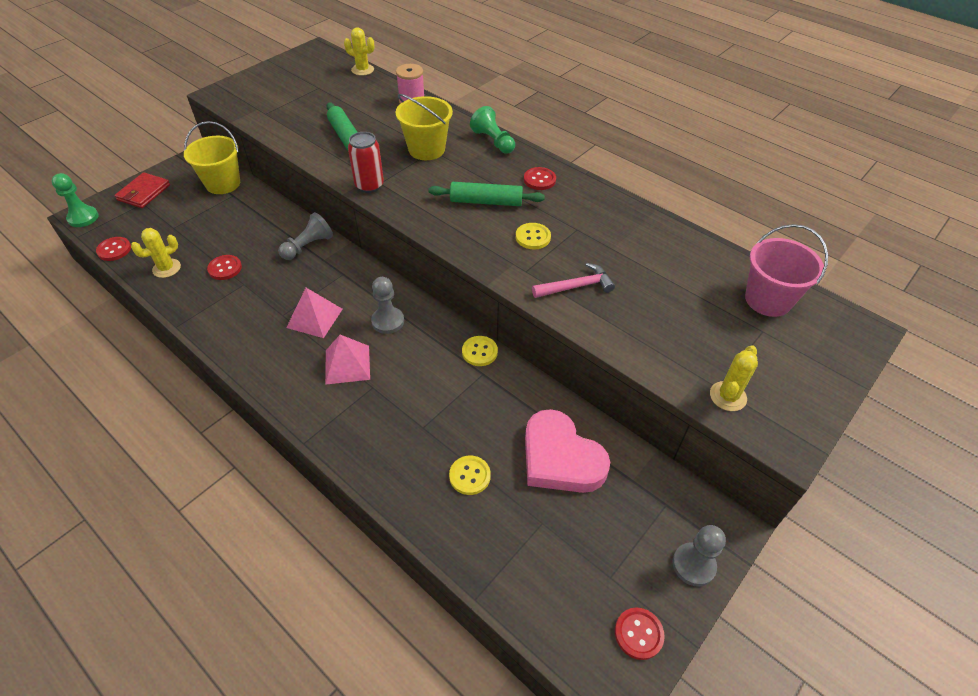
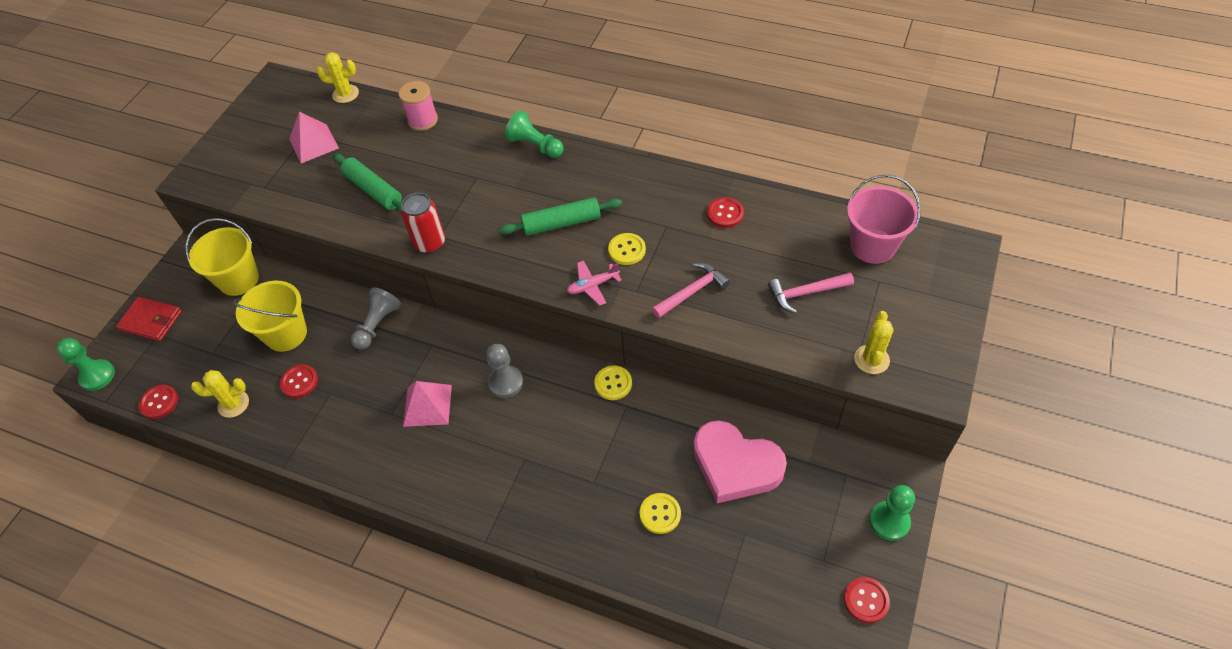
camera: 15 degrees left, 5 degrees up
red wallet [114,172,170,208] -> red wallet turned 75 degrees counterclockwise [116,297,182,341]
yellow cactus [131,228,181,278] -> yellow cactus turned 45 degrees clockwise [191,370,249,418]
pink pyramid [325,335,370,385] -> pink pyramid moved to [289,112,339,163]
yellow bucket [396,94,453,160] -> yellow bucket moved to [232,281,307,352]
red button [524,167,556,190] -> red button moved to [707,197,744,228]
grey pawn [672,525,726,586] -> green pawn [870,485,915,541]
none -> pink plane [567,260,622,306]
none -> pink hammer [768,273,854,313]

